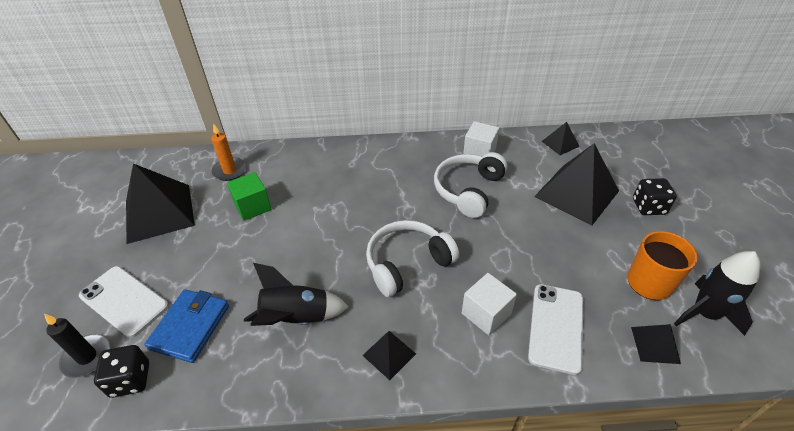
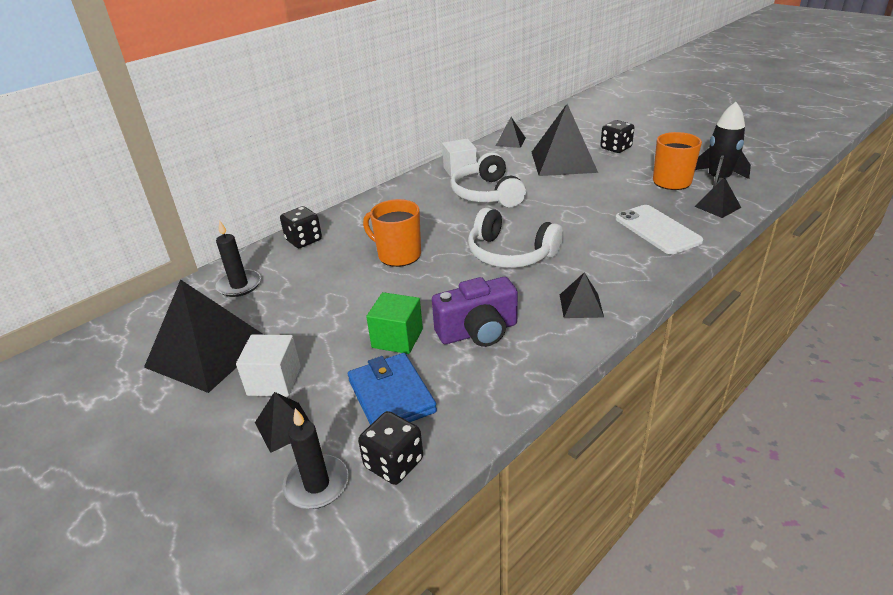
camera: 40 degrees left, 10 degrees down
white phone [79,266,169,338] -> black pyramid [255,392,310,453]
orange candle [211,123,247,181] -> black candle [215,220,261,297]
green cube [227,172,272,221] -> green cube moved to [366,292,423,354]
black rocket [244,263,349,326] -> purple camera [432,277,518,347]
white headphones [366,220,459,297] -> white headphones turned 75 degrees counterclockwise [468,208,563,268]
white cube [462,273,517,335] -> white cube moved to [236,334,301,397]
none -> black dice [280,206,322,248]
none -> orange mug [363,199,421,267]

